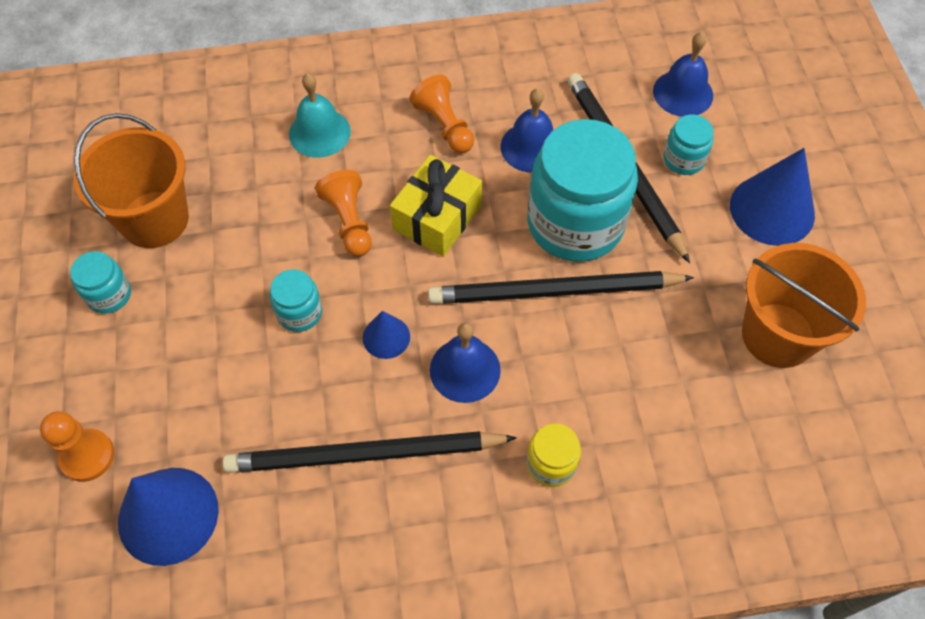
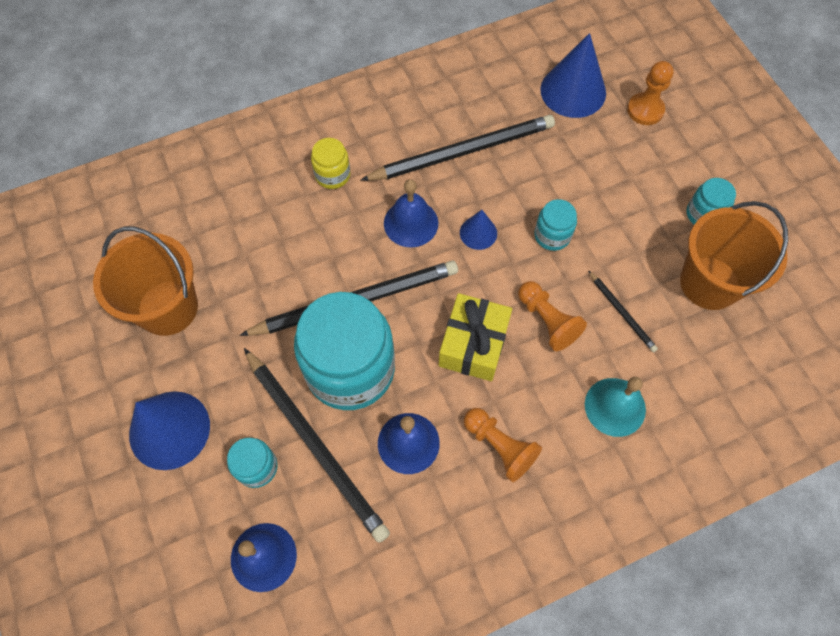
camera: 165 degrees right, 5 degrees up
none -> black pencil [588,271,658,352]

